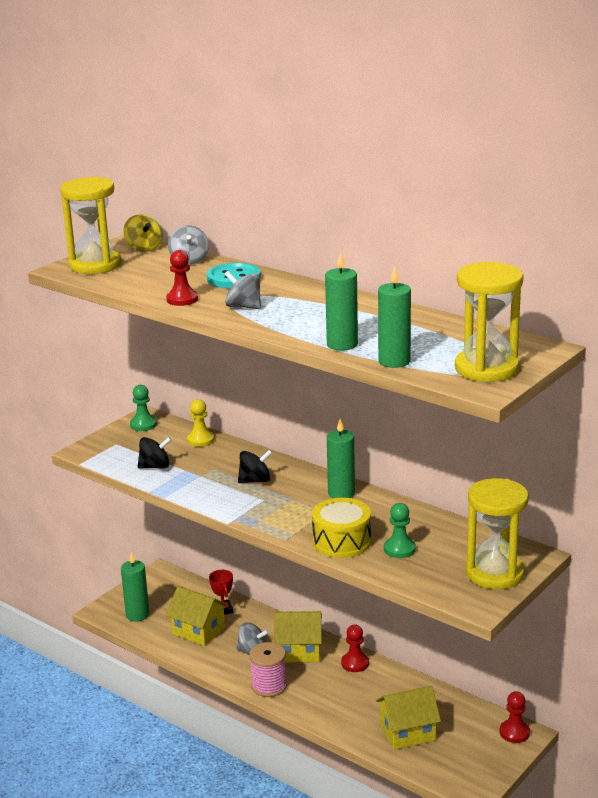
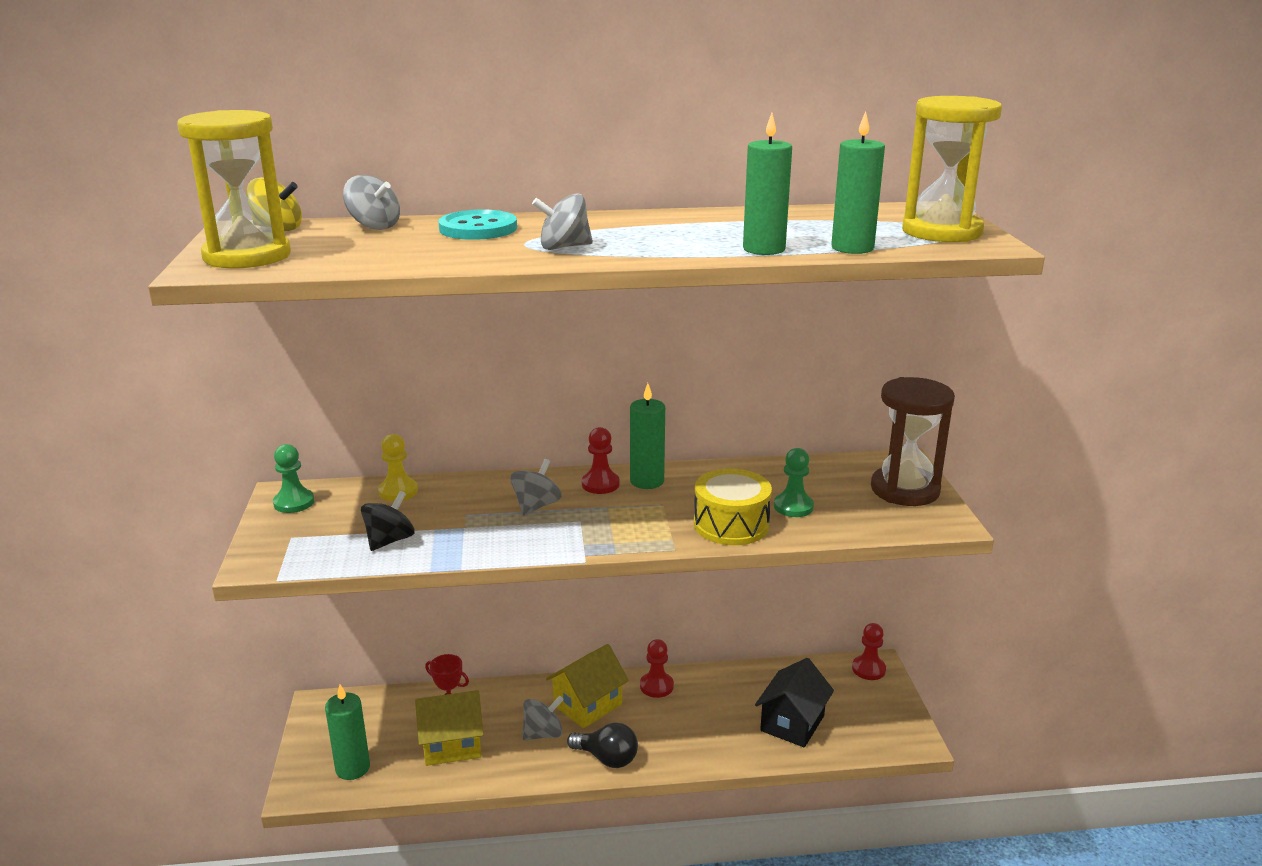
camera: 45 degrees left, 0 degrees up
red pawn [166,250,198,306] -> red pawn moved to [582,427,620,494]
black spinning top [238,450,272,483] -> grey spinning top [510,459,562,516]
pink spool [249,642,287,697] -> black light bulb [567,722,638,768]
yellow house [376,686,441,750] -> black house [755,658,834,748]
yellow hourglass [466,478,529,589] -> brown hourglass [871,377,955,506]

